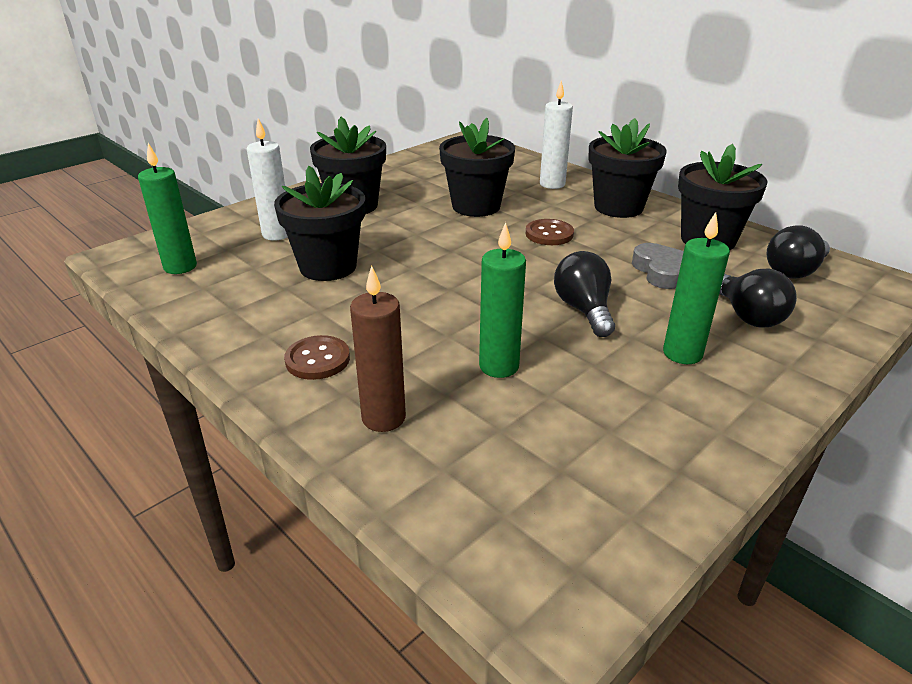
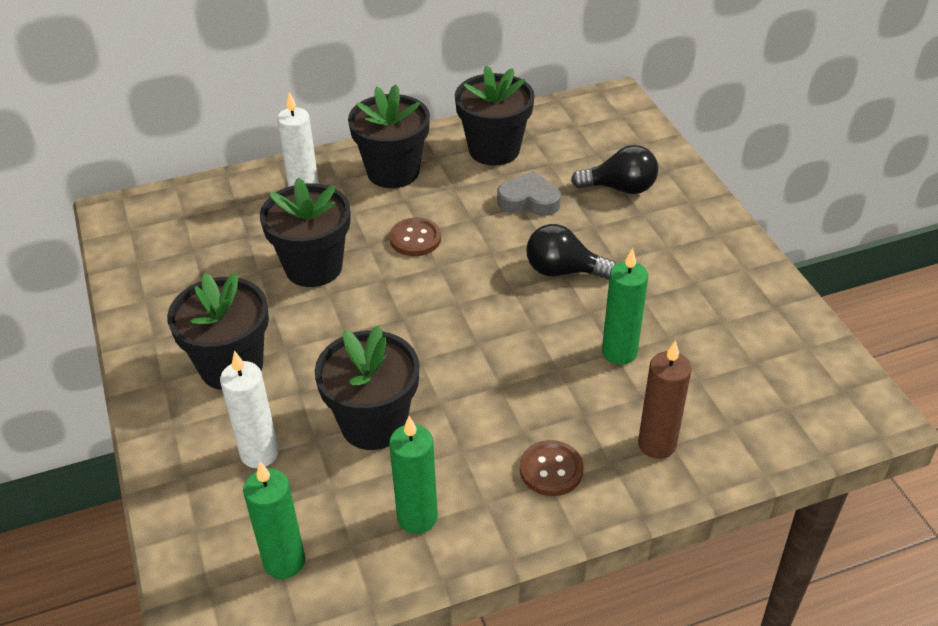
camera: 65 degrees left, 10 degrees up
green candle [663,212,730,364] -> green candle moved to [389,416,438,534]
black light bulb [766,225,830,279] -> none

